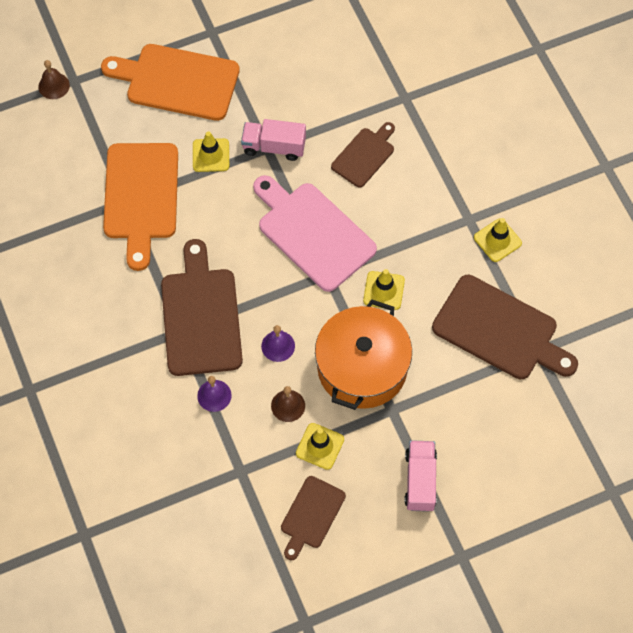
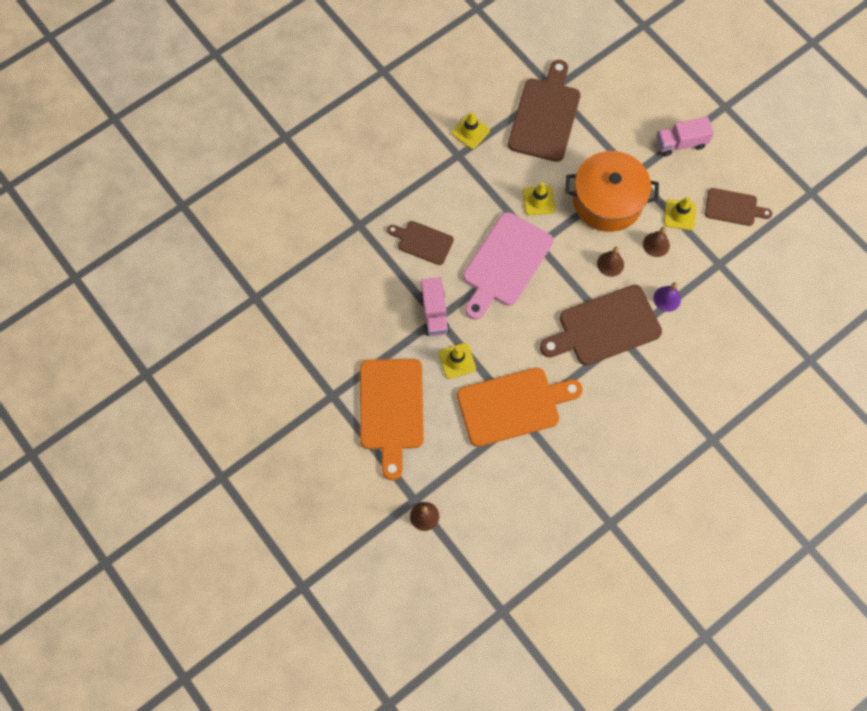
camera: 105 degrees left, 5 degrees up
purple bell [261,325,295,362] -> brown bell [597,247,624,277]

